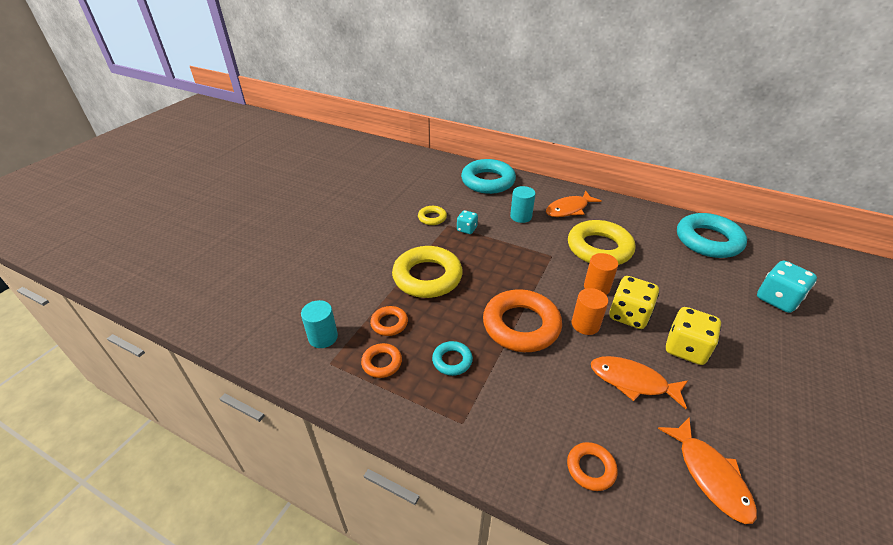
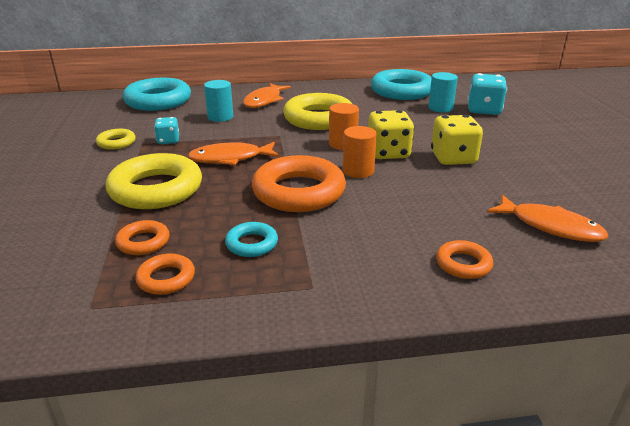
camera: 35 degrees left, 10 degrees down
turquoise cylinder [301,300,338,348] -> turquoise cylinder moved to [428,72,458,112]
orange fish [591,356,688,409] -> orange fish moved to [188,142,279,166]

